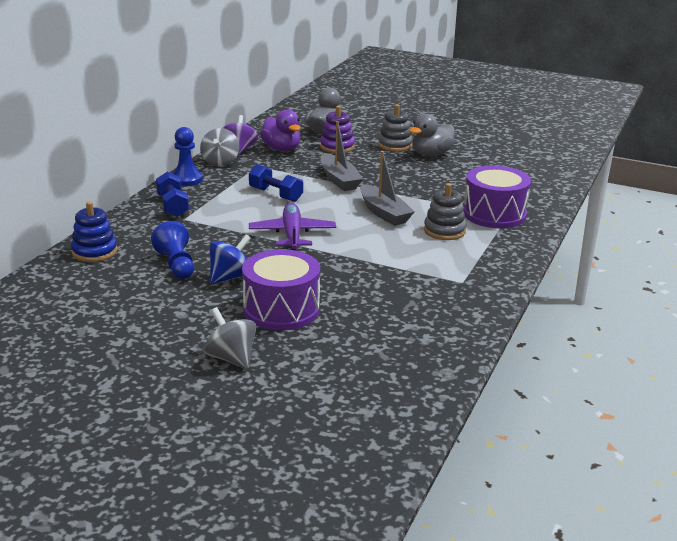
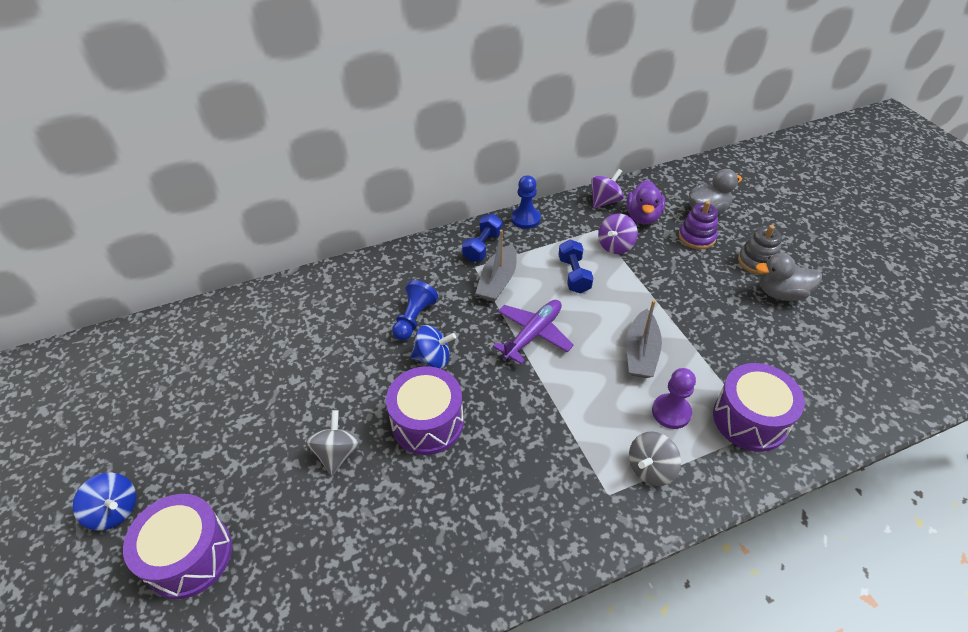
camera: 45 degrees right, 20 degrees up
blue stacking toy [71,201,118,262] -> none
grey spinning top [200,128,239,167] -> grey spinning top moved to [629,431,681,486]
grey boat [321,121,363,191] -> grey boat moved to [476,230,517,302]
grey stacking toy [424,183,467,240] -> purple pawn [652,368,696,429]
none -> blue spinning top [73,472,136,531]
none -> purple drum [123,494,232,599]
none -> purple spinning top [598,213,638,254]

